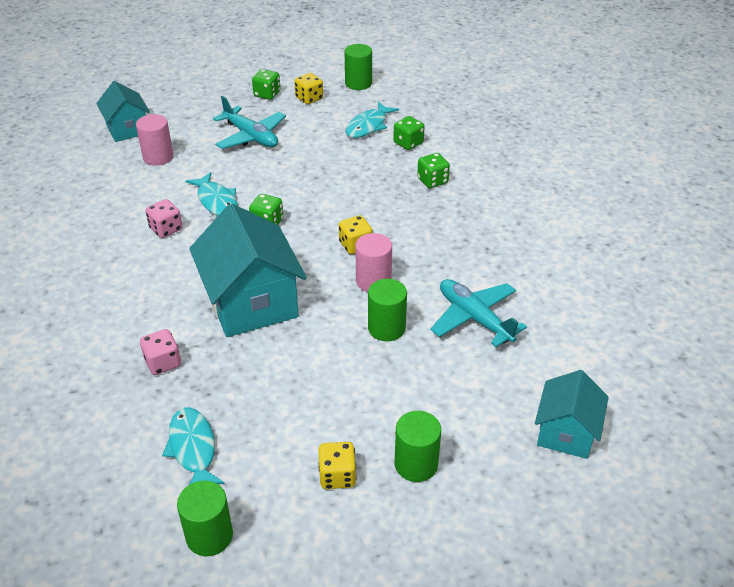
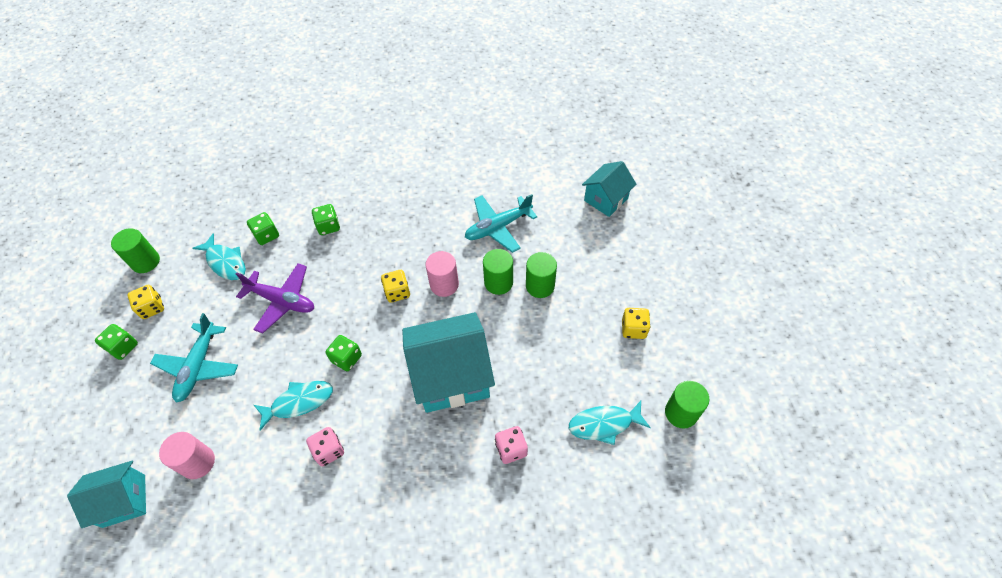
camera: 80 degrees left, 15 degrees up
turquoise plane [213,96,286,149] -> turquoise plane turned 135 degrees clockwise [150,313,238,403]
green cylinder [395,411,441,482] -> green cylinder moved to [526,252,557,298]
turquoise house [535,370,609,459] -> turquoise house turned 75 degrees counterclockwise [582,161,636,217]
none -> purple plane [236,263,314,334]

